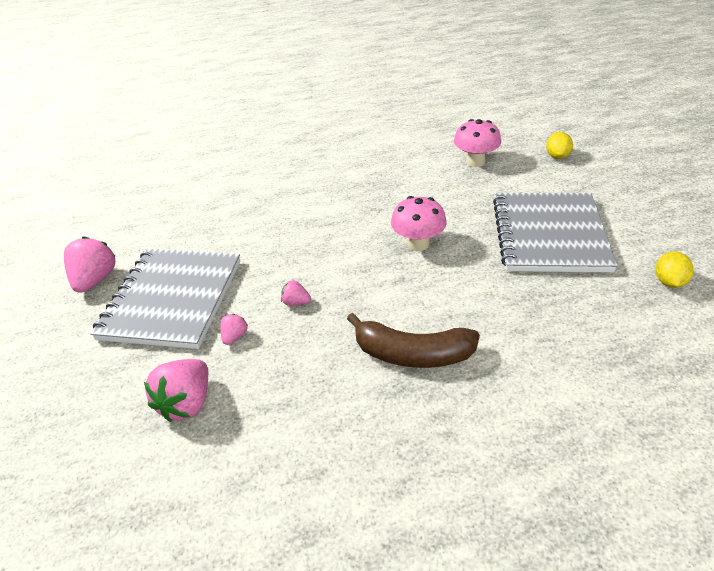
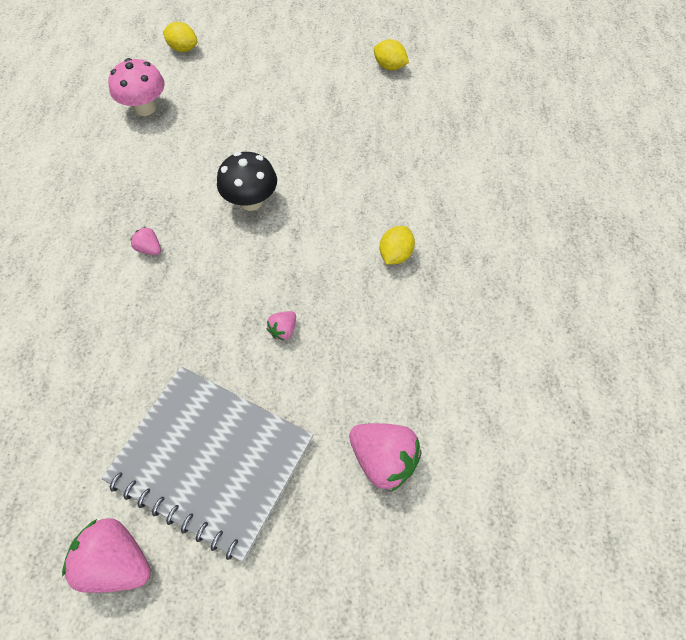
camera: 75 degrees left, 20 degrees up
pink strawberry [220,314,247,345] -> pink strawberry moved to [130,226,161,255]
brown banana [347,313,480,368] -> yellow lemon [380,226,415,265]
pink mushroom [391,196,447,251] -> black mushroom [217,152,277,211]
grey notebook [493,193,618,272] -> none

